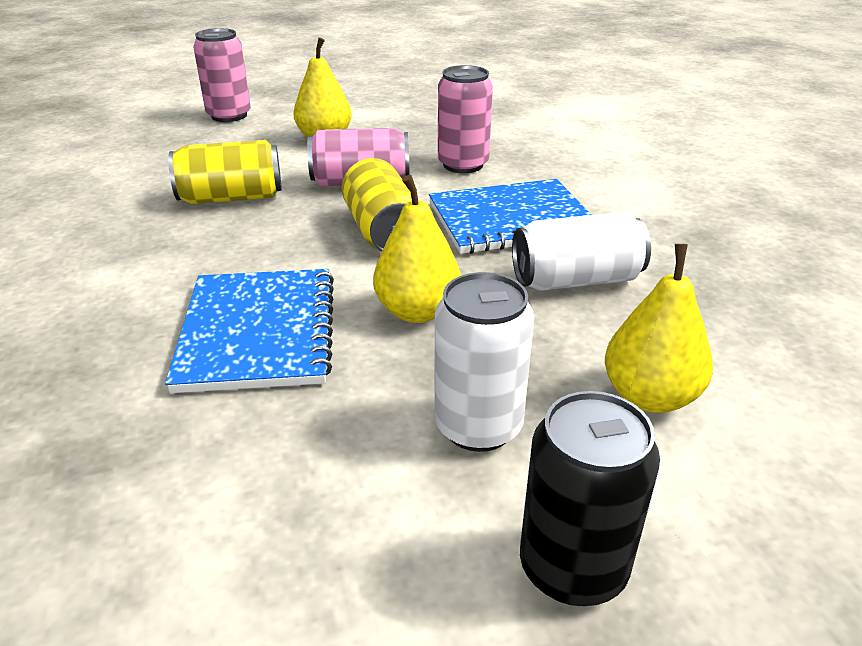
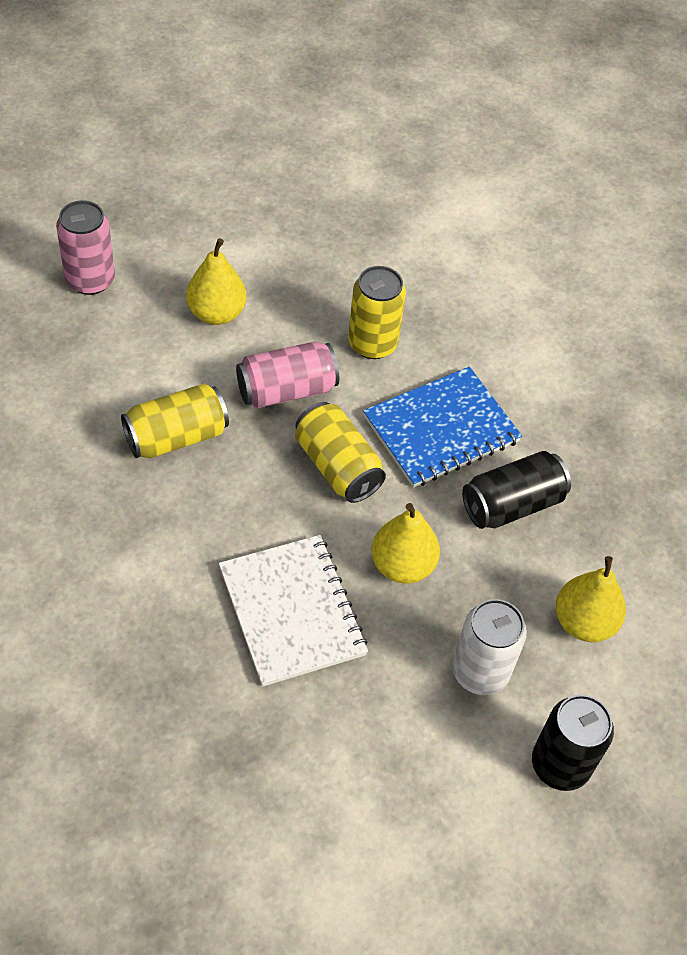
camera: 20 degrees left, 20 degrees up
blue notebook [165,269,334,393] -> white notebook [219,535,368,687]
pink can [438,65,493,173] -> yellow can [348,266,406,359]
white can [512,212,651,291] -> black can [462,451,571,529]

